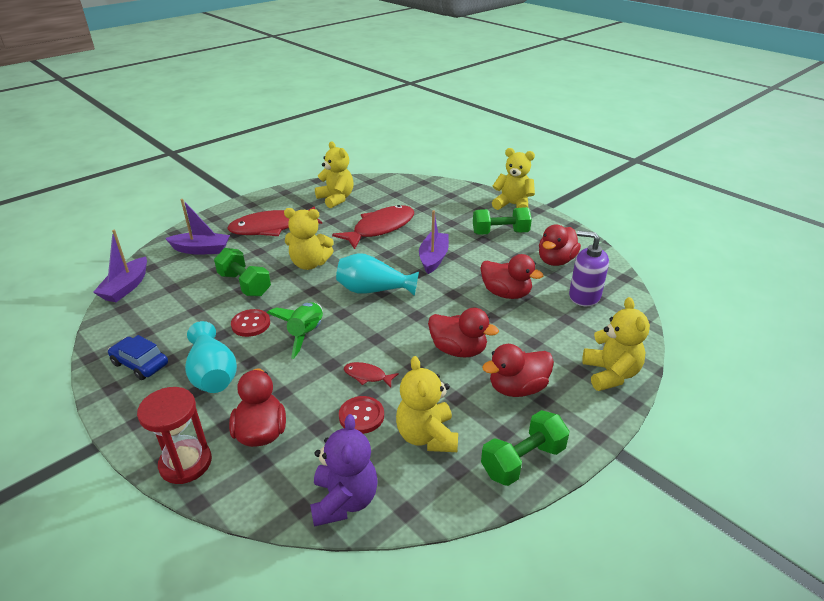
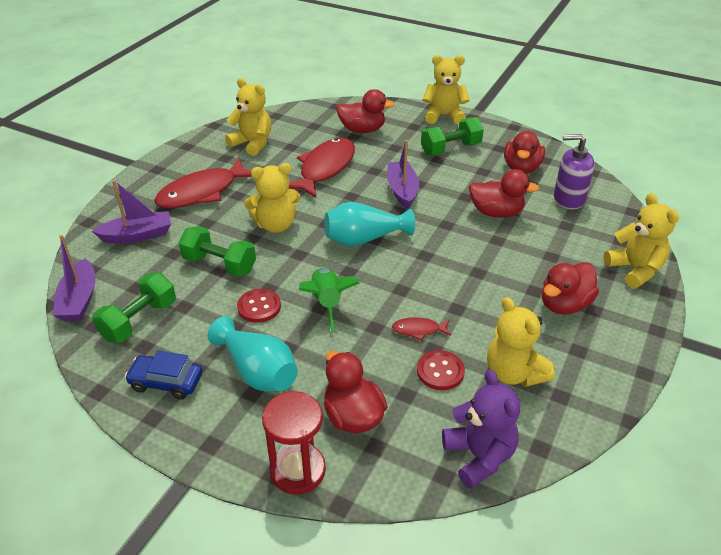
camera: 20 degrees left, 5 degrees up
red duck [428,308,499,358] -> red duck moved to [336,89,395,133]
green dumbbell [481,410,570,486] -> green dumbbell moved to [92,273,176,343]

